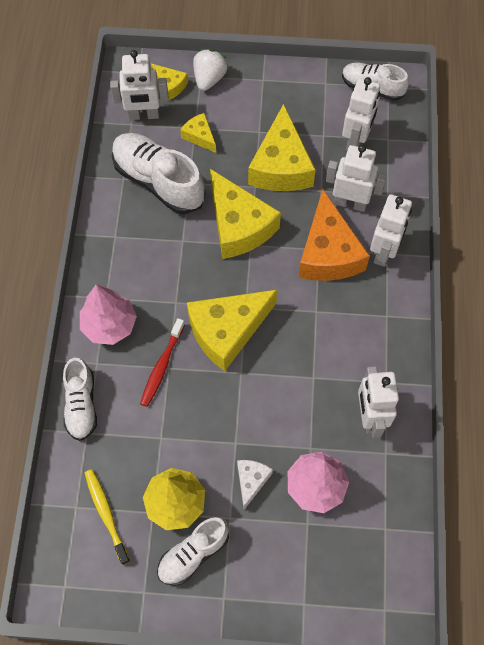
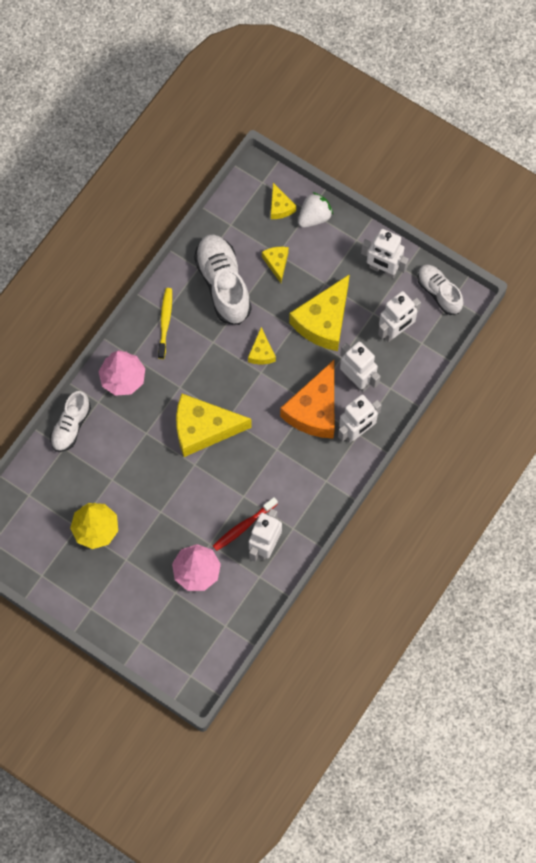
camera: 30 degrees right, 5 degrees up
yellow toothbrush [85,469,130,565] -> yellow toothbrush moved to [158,288,172,359]
white robot [110,50,168,120] -> white robot moved to [361,229,409,278]
red toothbrush [140,318,185,407] -> red toothbrush moved to [213,497,278,551]
white shoe [157,517,229,586] -> none
yellow cheese [210,169,281,259] -> yellow cheese [248,327,276,364], size x0.48
white cheese [237,460,273,510] -> none

